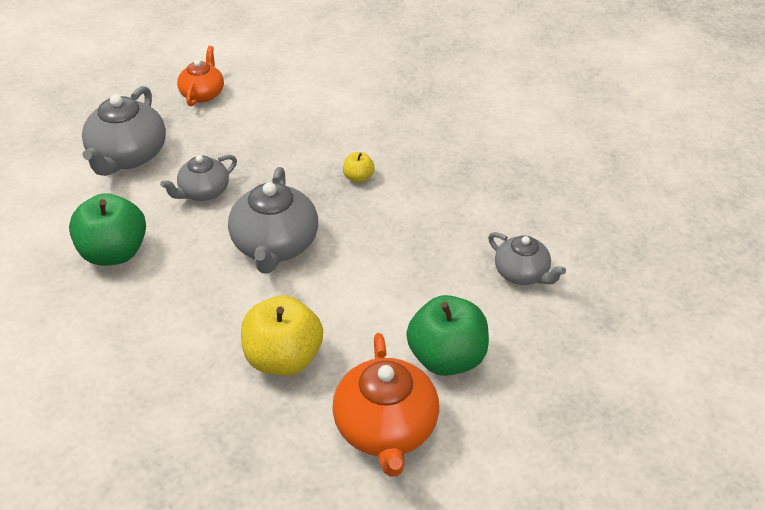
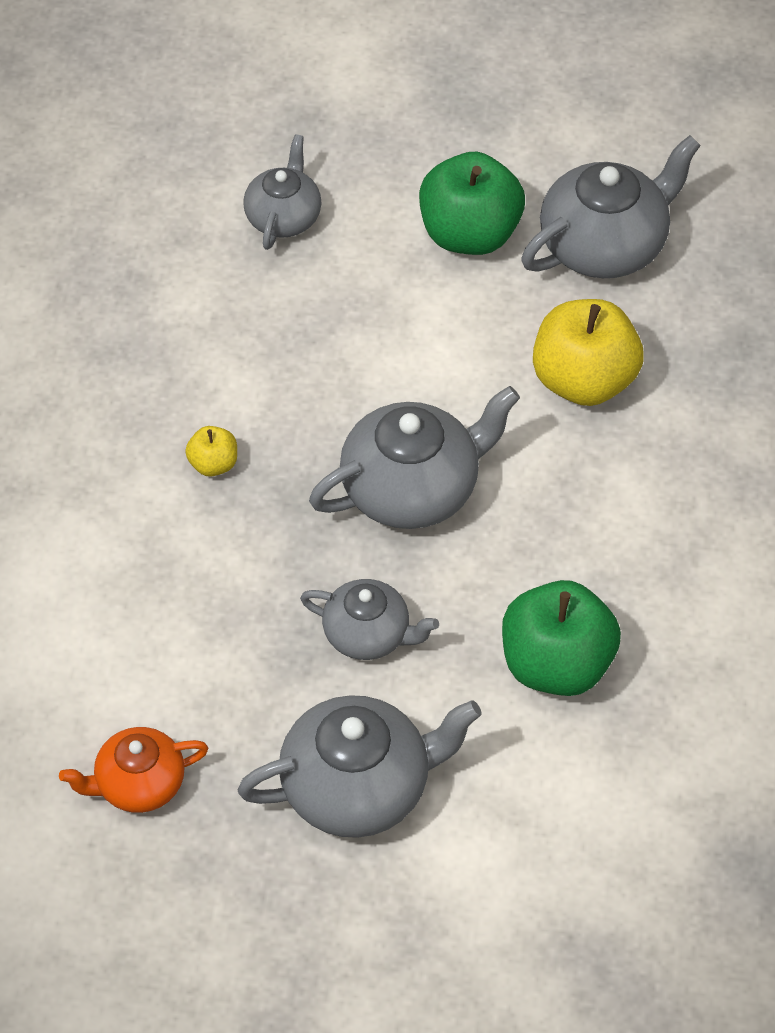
camera: 120 degrees left, 10 degrees up
orange teapot [332,333,439,477] -> grey teapot [521,135,701,278]

